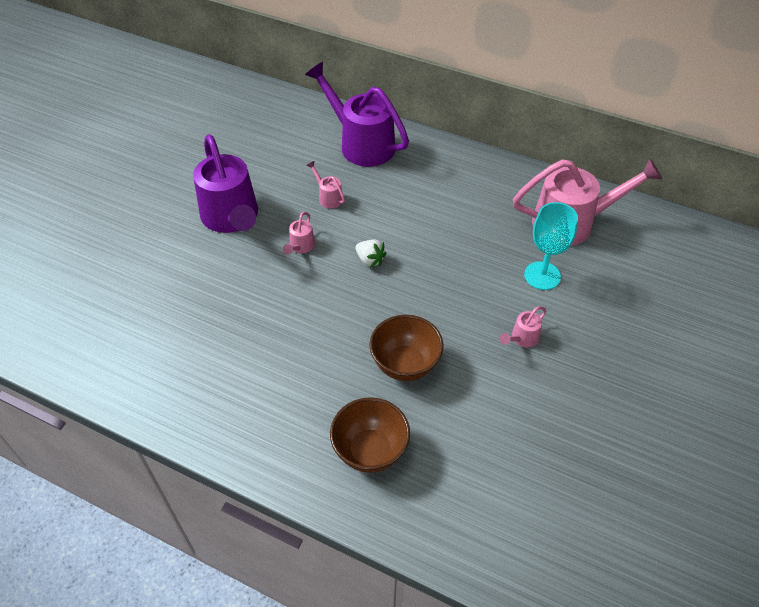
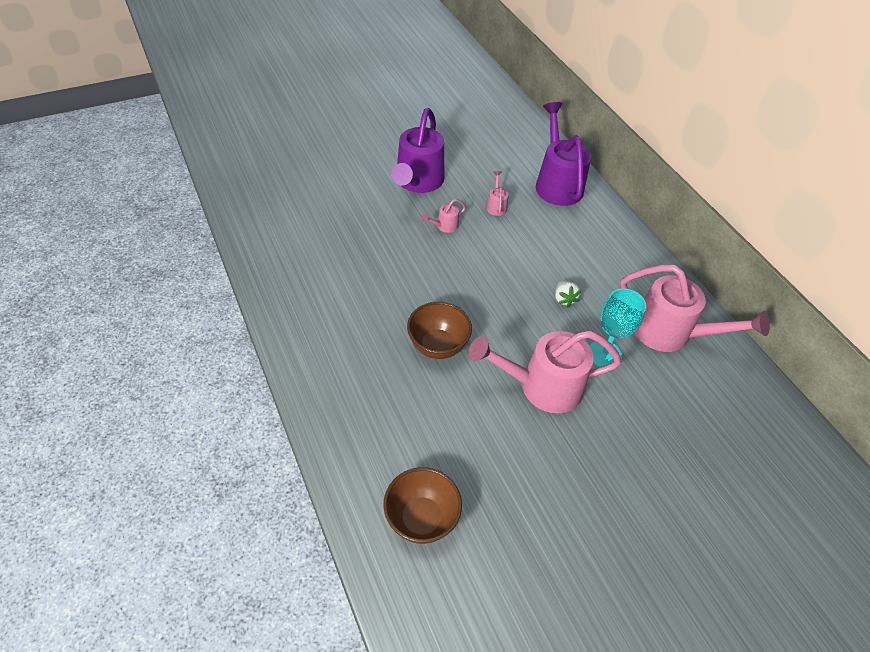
camera: 35 degrees right, 0 degrees up
brown bowl [330,397,410,473] -> brown bowl moved to [383,467,462,544]
white strawberry [355,239,387,268] -> white strawberry moved to [555,280,581,307]
pink watering can [500,306,547,347] -> pink watering can [469,330,622,413], size x2.37

